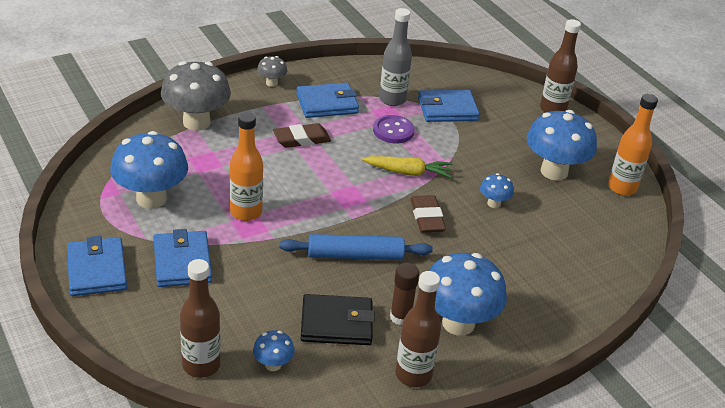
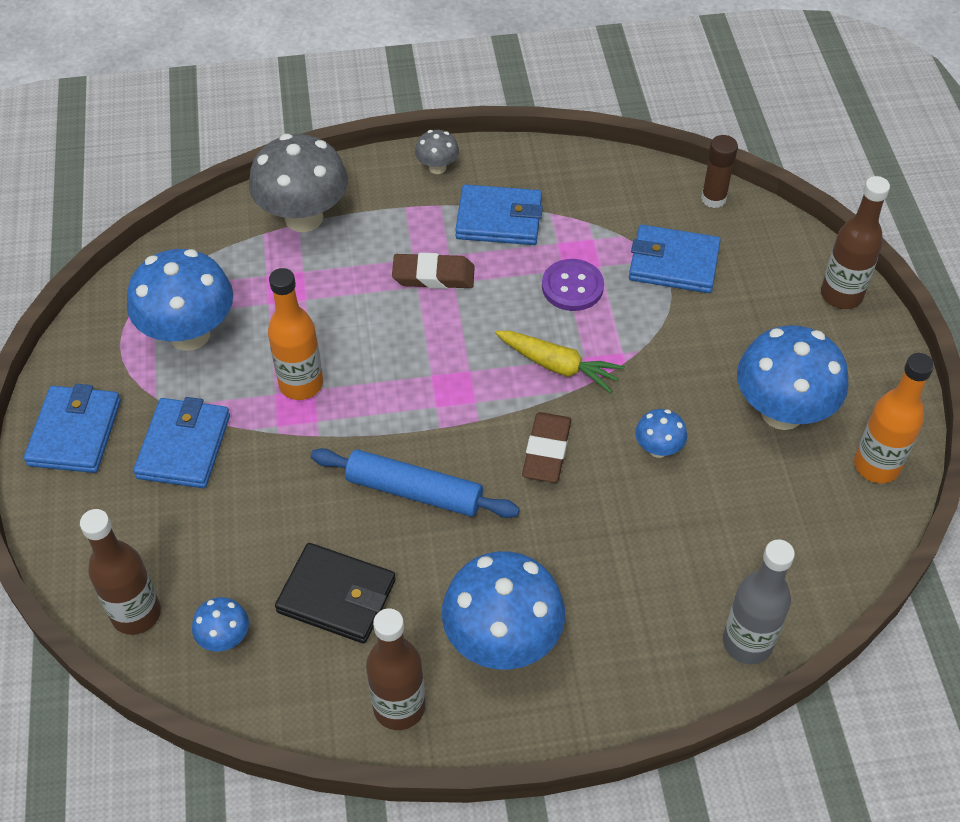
camera: 25 degrees right, 15 degrees up
grey bottle [379,8,412,106] -> grey bottle moved to [723,540,795,664]
brown glue stick [390,263,419,325] -> brown glue stick moved to [701,135,738,208]

